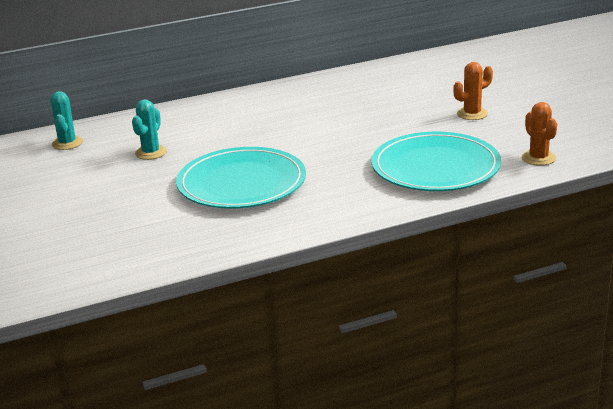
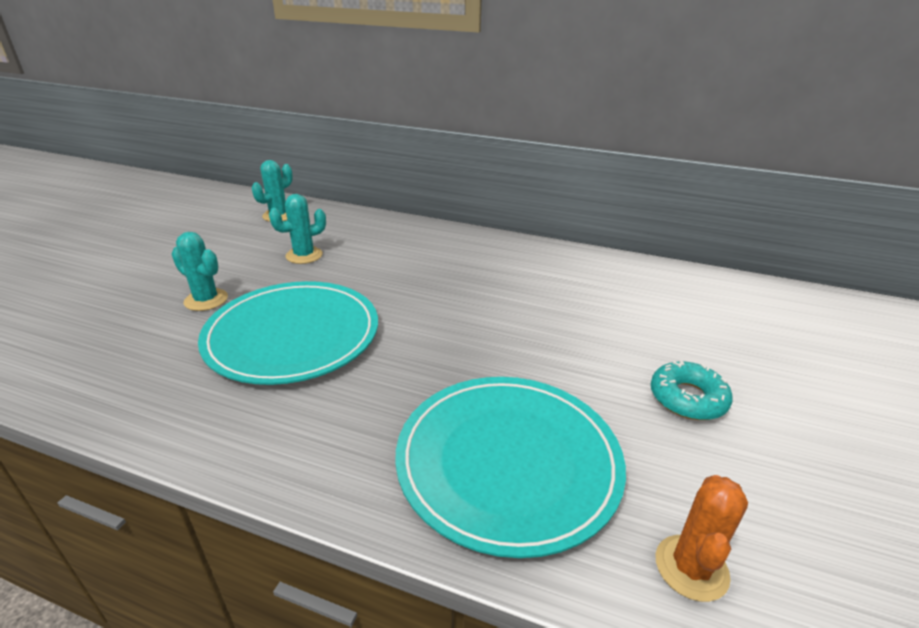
camera: 40 degrees right, 5 degrees up
orange cactus [453,62,493,120] -> turquoise donut [651,360,733,420]
none -> turquoise cactus [172,232,228,311]

